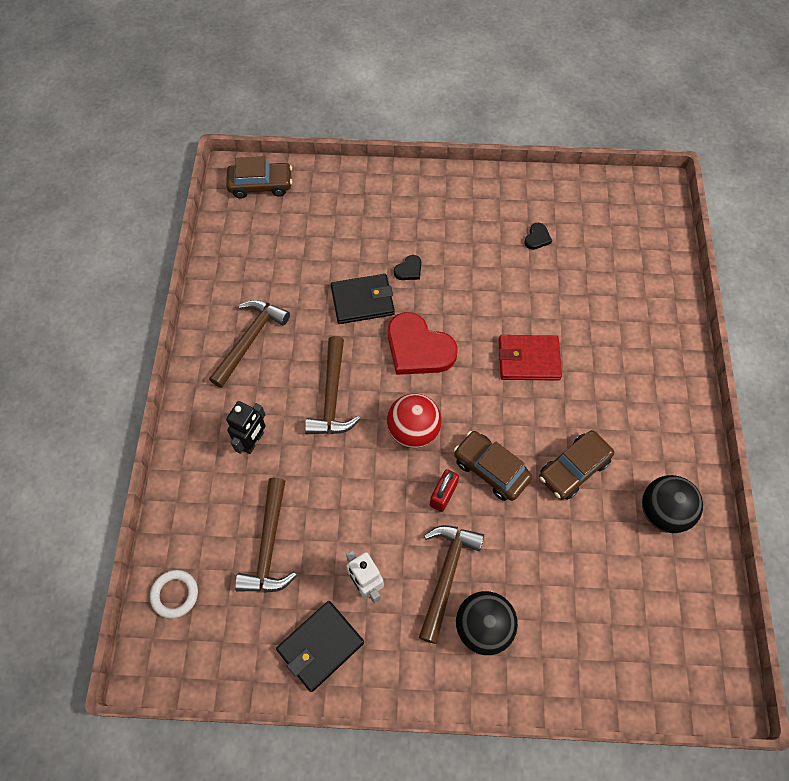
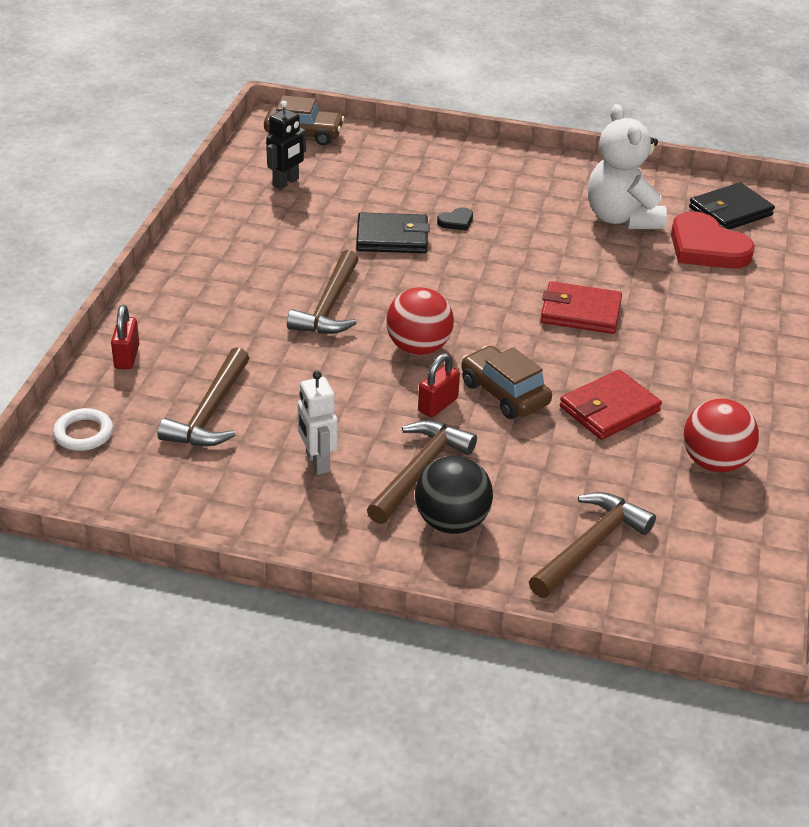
camera: 10 degrees right, 25 degrees down
brown hammer [209,300,290,388] -> brown hammer moved to [529,492,656,598]
black robot [226,401,266,454] -> black robot moved to [266,101,306,190]
black wallet [276,601,364,692] -> black wallet moved to [689,182,775,229]
red heart [388,312,458,375] -> red heart moved to [671,211,755,269]
black heart [524,223,552,250] -> white teddy bear [588,104,667,229]
brown car [539,430,614,500] -> red wallet [560,369,662,440]
black ball [642,475,703,533] -> red ball [684,399,759,472]
none -> red padlock [111,305,139,369]

